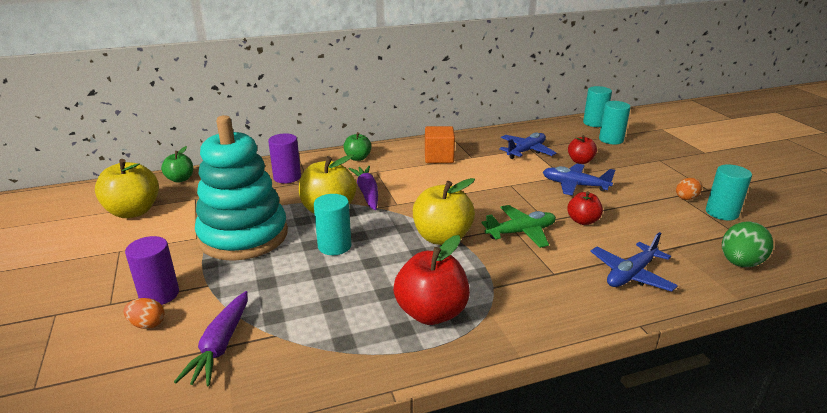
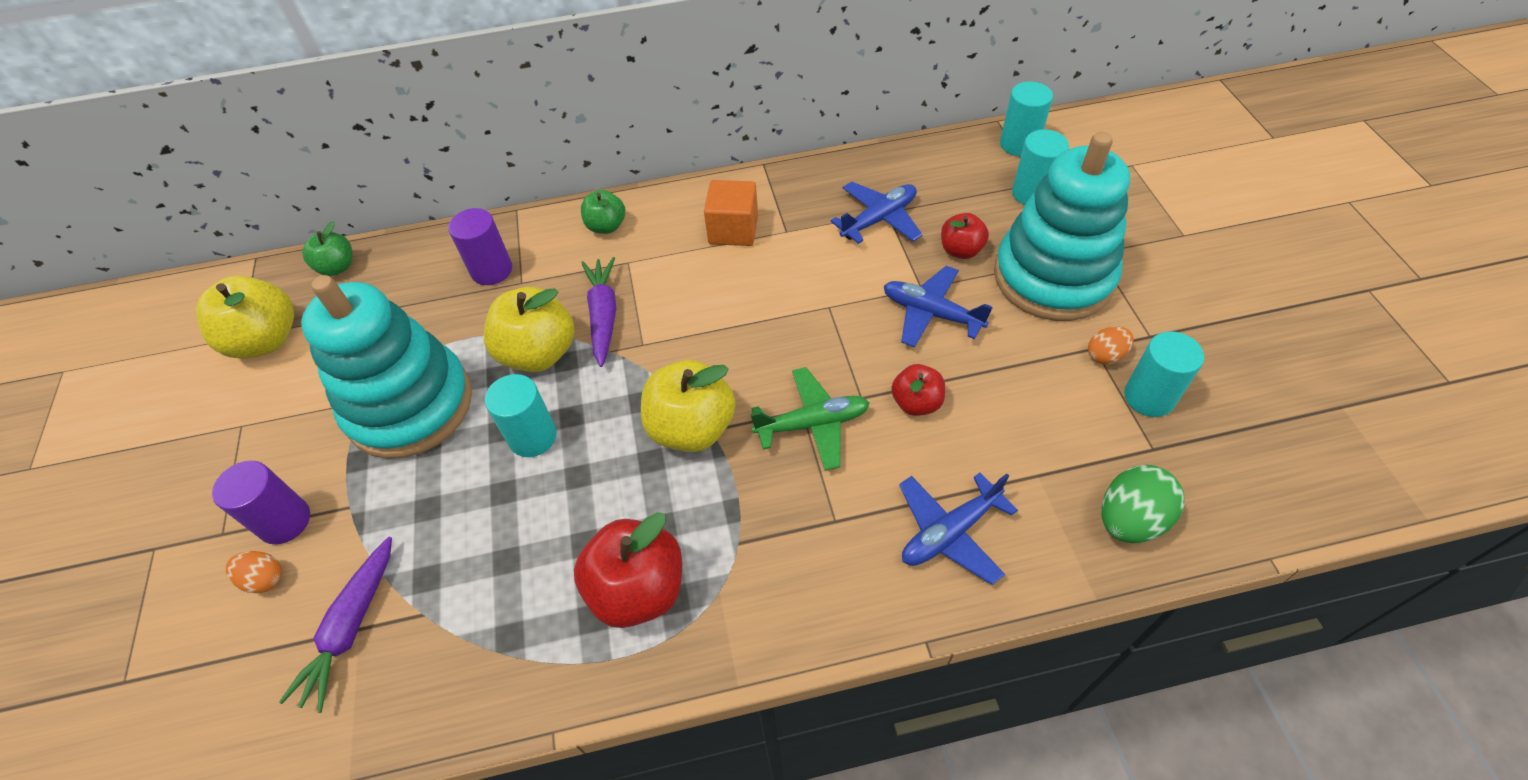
camera: 10 degrees right, 25 degrees up
none -> turquoise stacking toy [994,132,1130,321]

